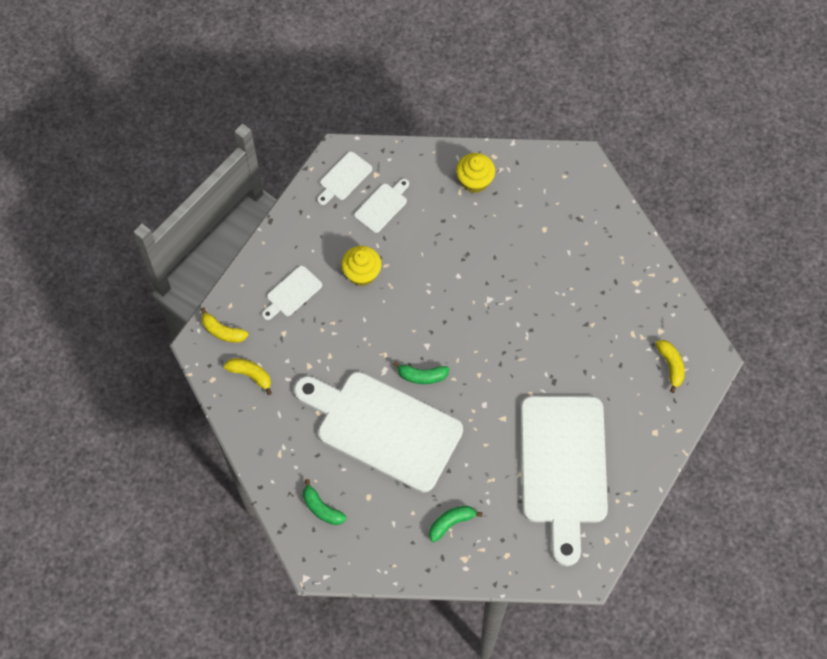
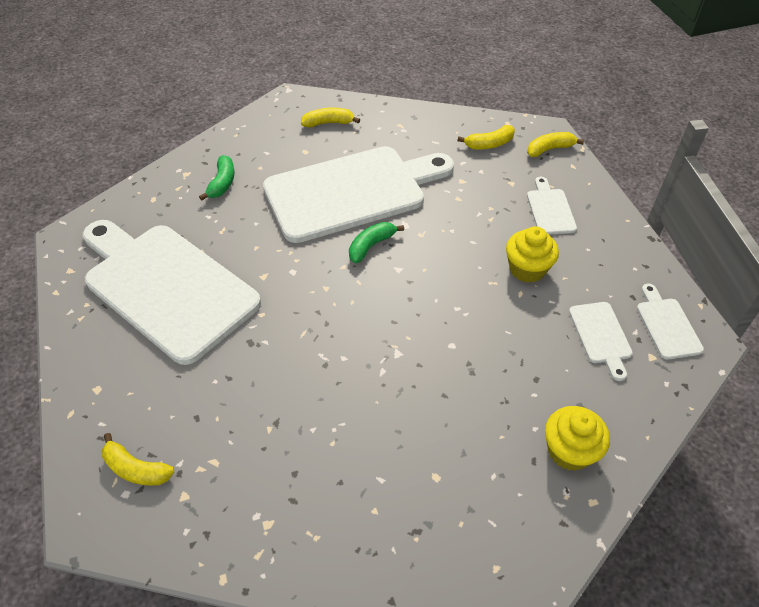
camera: 130 degrees right, 15 degrees down
green banana [303,479,347,525] -> yellow banana [301,107,360,127]

